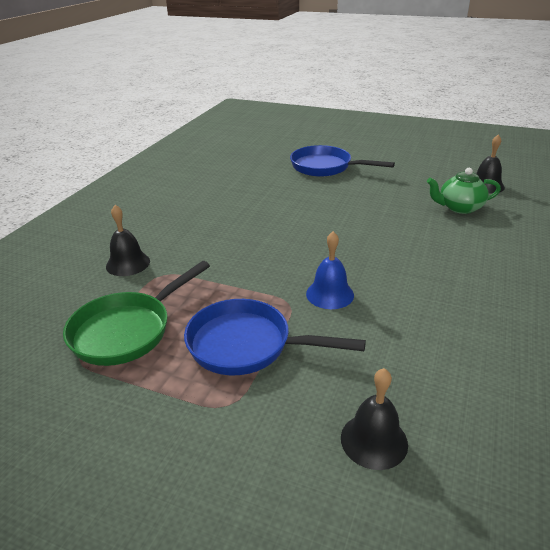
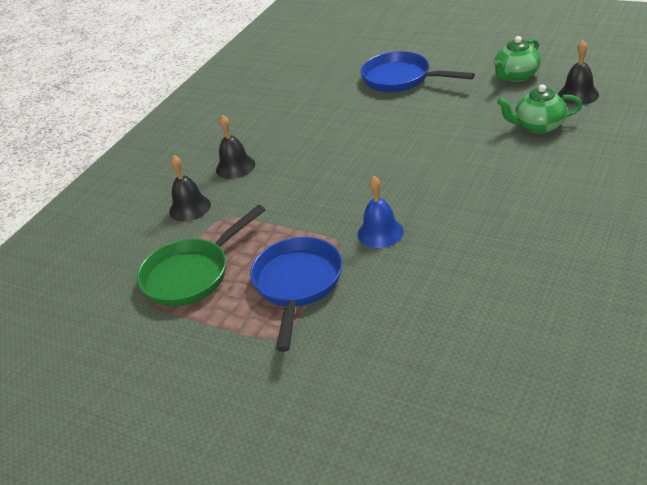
camera: 10 degrees right, 5 degrees up
blue pan [184,299,366,375] -> blue pan turned 75 degrees clockwise [250,237,342,352]
black bell [341,368,408,470] -> black bell moved to [216,115,255,179]
none -> green teapot [493,36,541,82]

